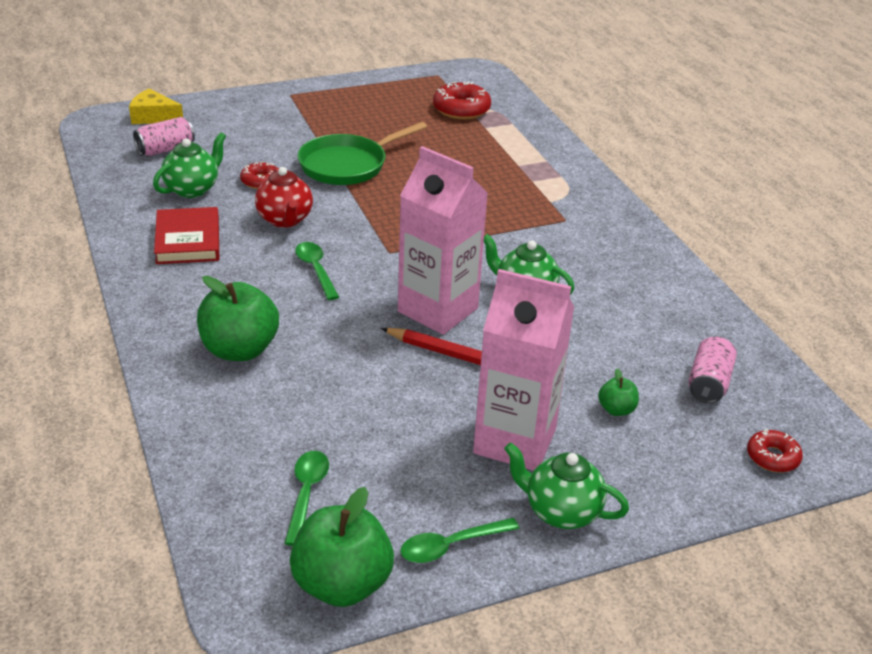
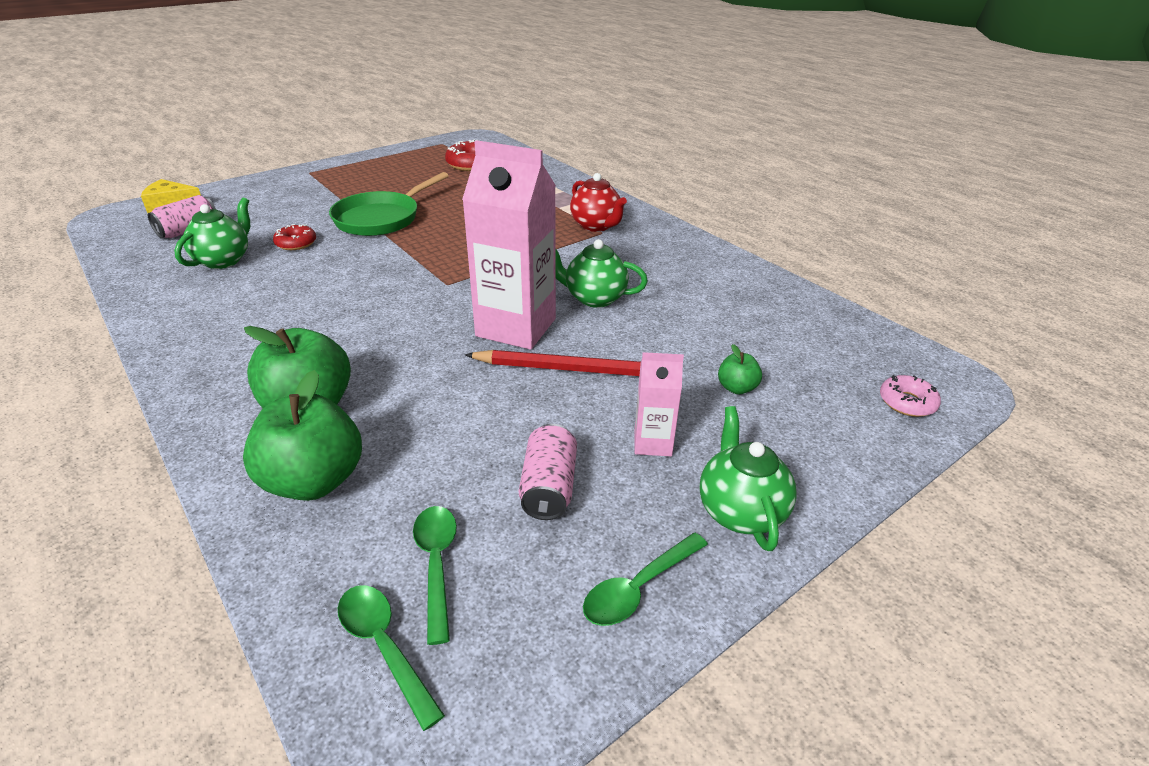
camera: 15 degrees left, 0 degrees up
red book [154,207,219,264] -> none
red teapot [255,167,313,228] -> red teapot moved to [570,173,627,232]
green apple [290,487,394,607] -> green apple moved to [243,370,362,501]
green spoon [295,242,339,300] -> green spoon moved to [338,585,445,731]
pink carton [473,269,574,471] -> pink carton [635,352,684,456], size x0.49
green teapot [504,443,629,529] -> green teapot turned 75 degrees clockwise [700,406,797,551]
pink can [688,336,737,403] -> pink can moved to [519,424,577,520]
red donut [747,429,803,472] -> pink donut [880,375,941,417]

